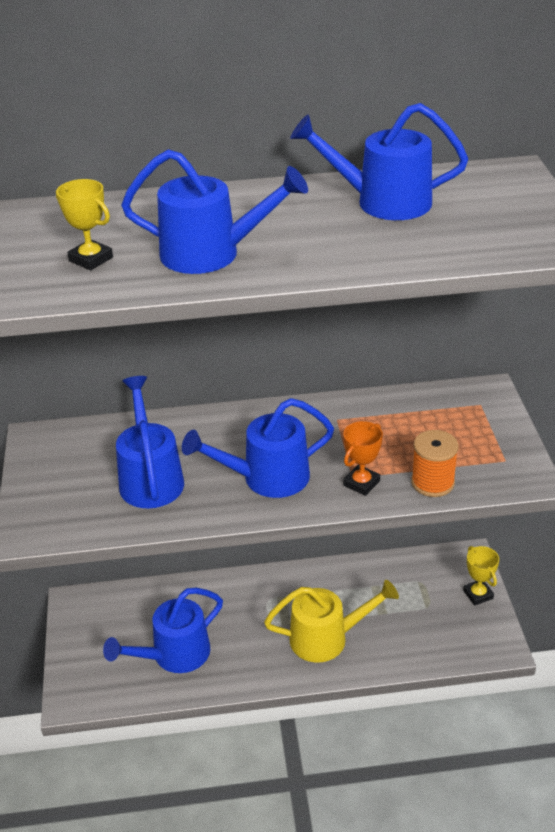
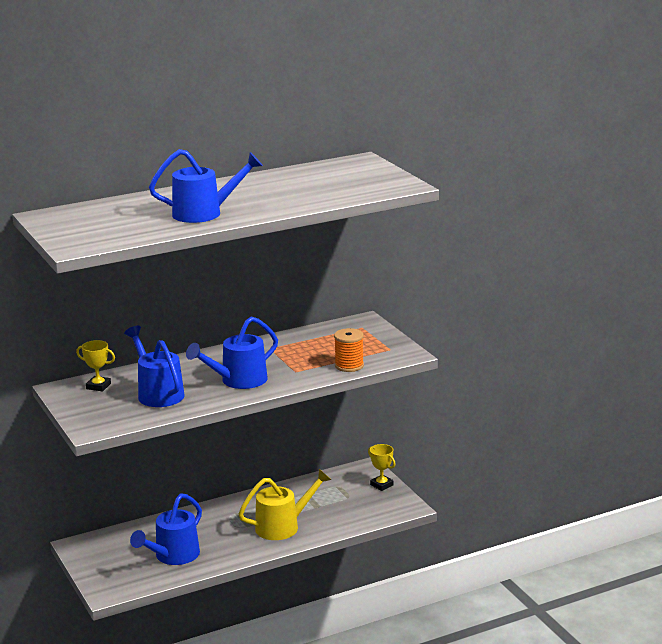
camera: 20 degrees left, 15 degrees down
yellow trophy [56,179,113,270] -> yellow trophy moved to [76,340,115,392]
blue watering can [290,103,468,220] -> none
orange trophy [343,421,383,496] -> none

